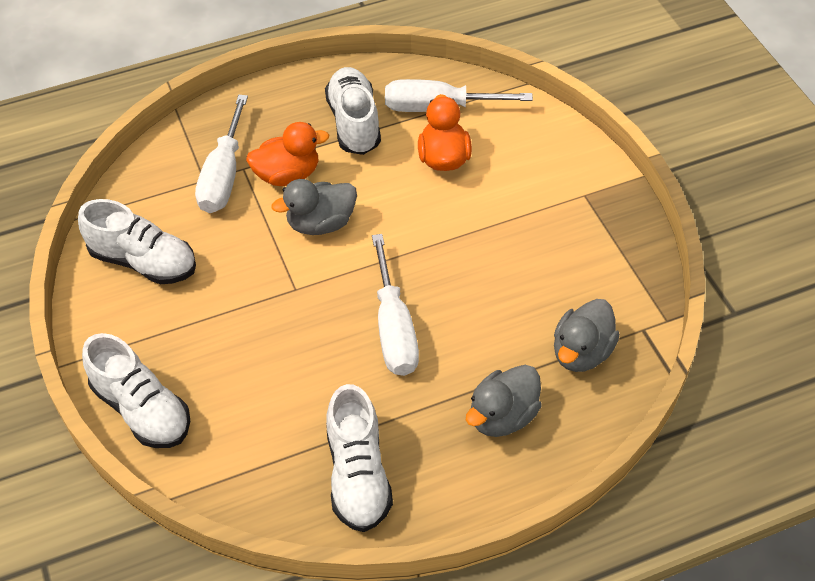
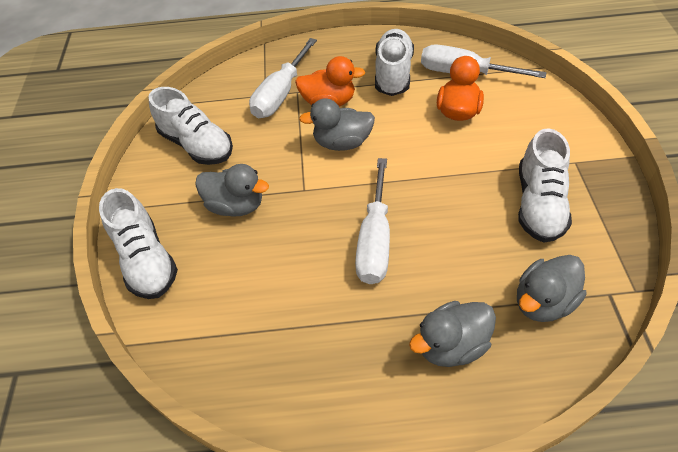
camera: 20 degrees right, 0 degrees up
white shoe [326,384,393,532] -> white shoe moved to [518,128,572,243]
none -> grey duck [195,164,269,217]

